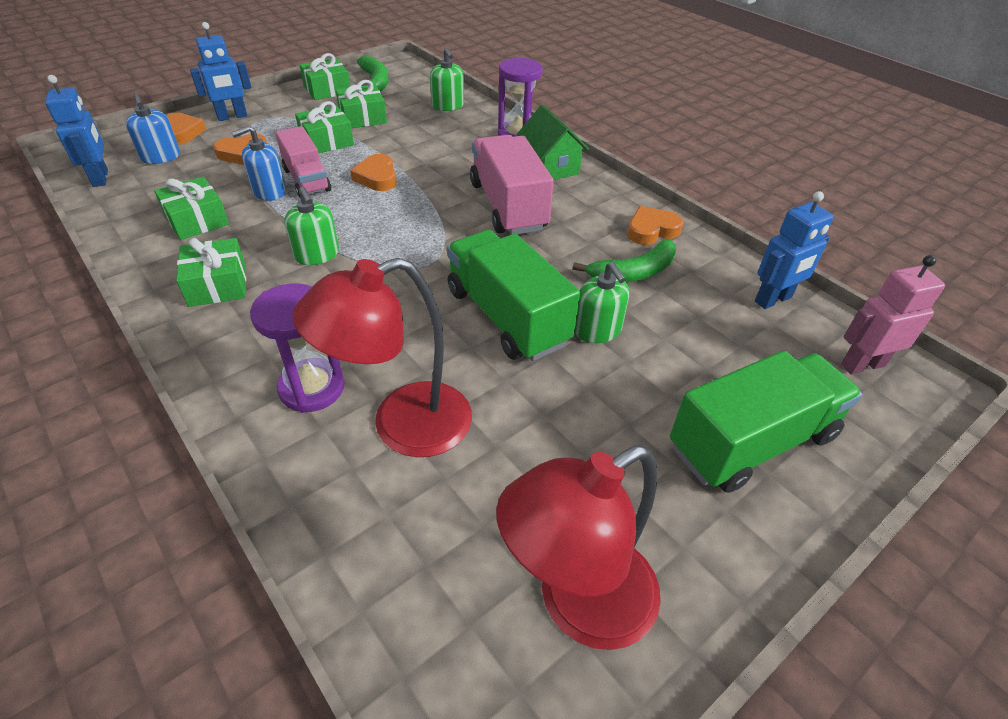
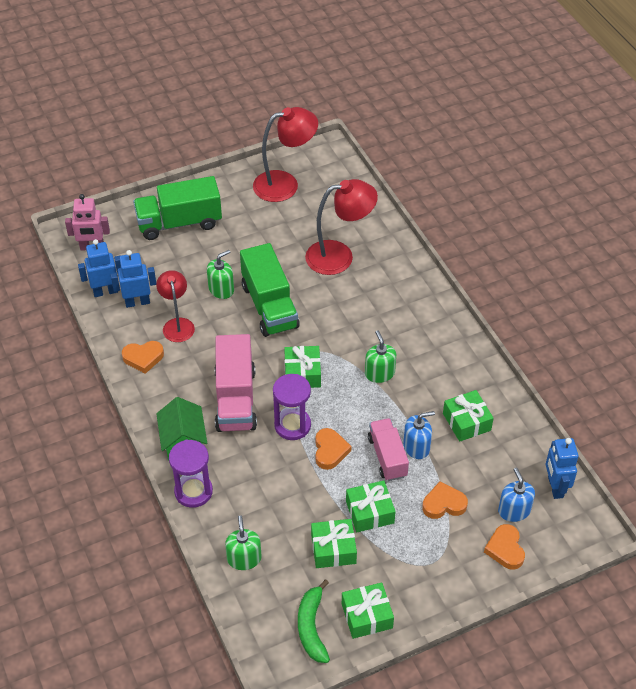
camera: 165 degrees left, 5 degrees up
green gift [176,238,246,307] -> green gift moved to [284,346,321,388]
blue robot [190,22,251,121] -> blue robot moved to [111,250,156,308]
purple hourglass [250,284,344,413] -> purple hourglass moved to [273,374,311,440]
green banana [573,239,676,282] -> red lamp [156,270,195,342]
green soap dispenser [575,262,630,343] -> green soap dispenser turned 60 degrees clockwise [207,250,234,299]

